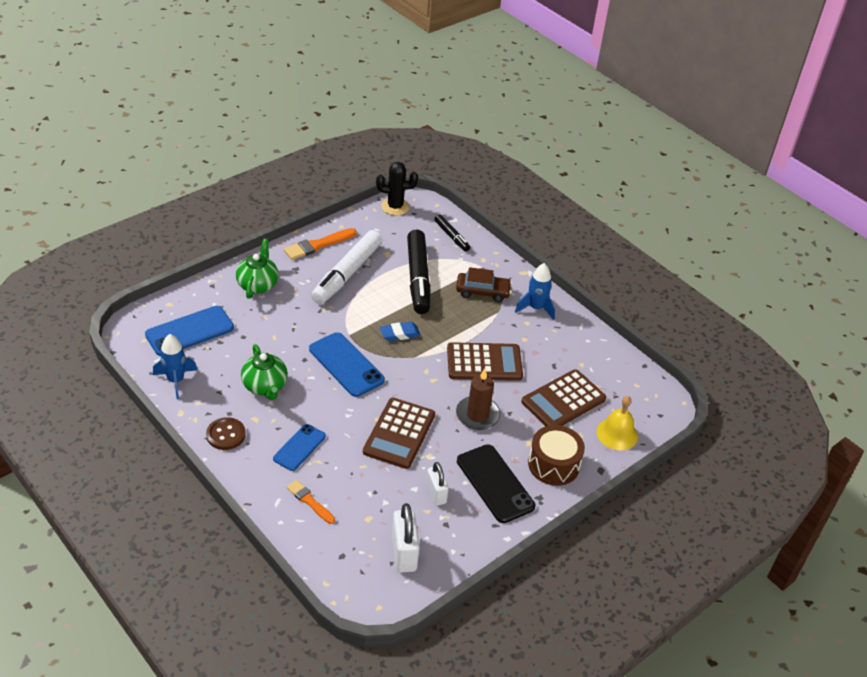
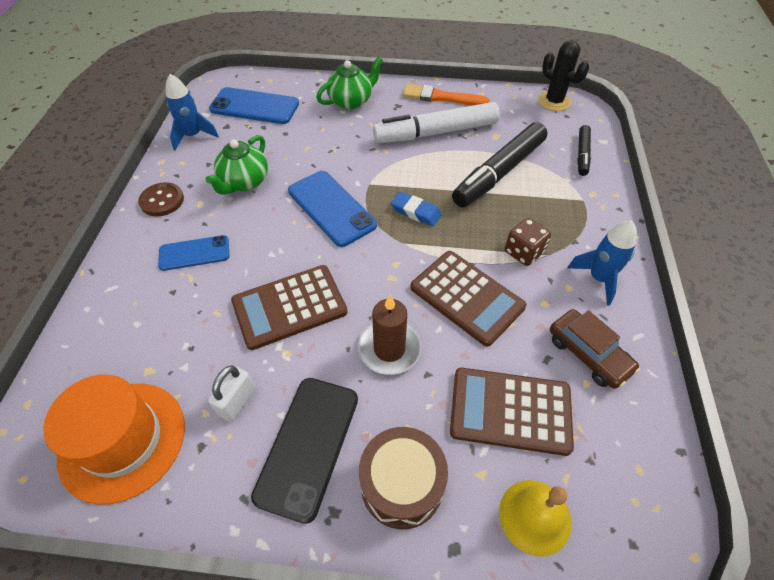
camera: 50 degrees right, 10 degrees up
orange brush [287,480,335,524] -> none
blue phone [309,332,385,397] -> blue phone turned 45 degrees counterclockwise [288,171,377,247]
white padlock [392,503,420,573] -> orange hat [43,375,185,505]
brown car [456,267,512,302] -> brown car moved to [550,309,640,389]
none -> brown dice [505,218,551,266]

